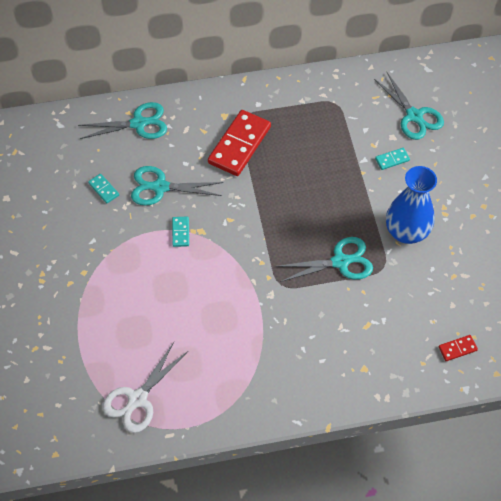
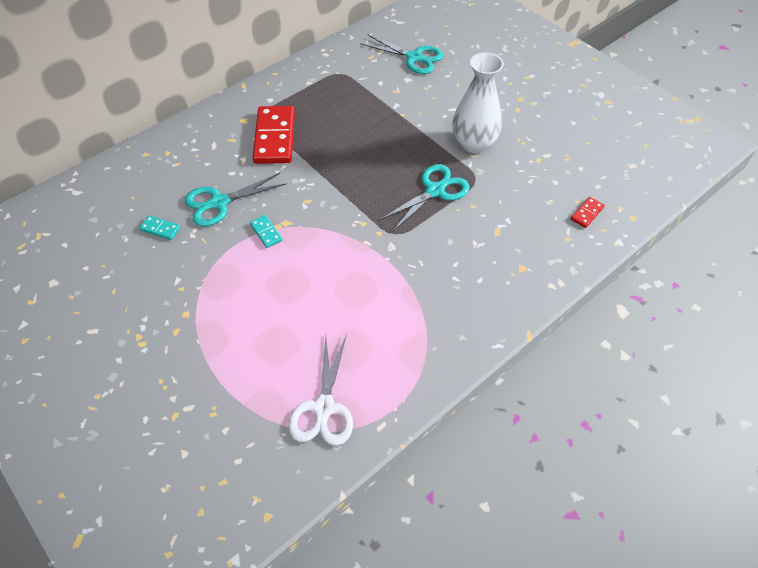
camera: 30 degrees left, 5 degrees down
turquoise scissors [78,102,167,139] -> none
turquoise domino [375,148,410,170] -> none
blue vase [386,166,437,244] -> white vase [452,52,504,153]

